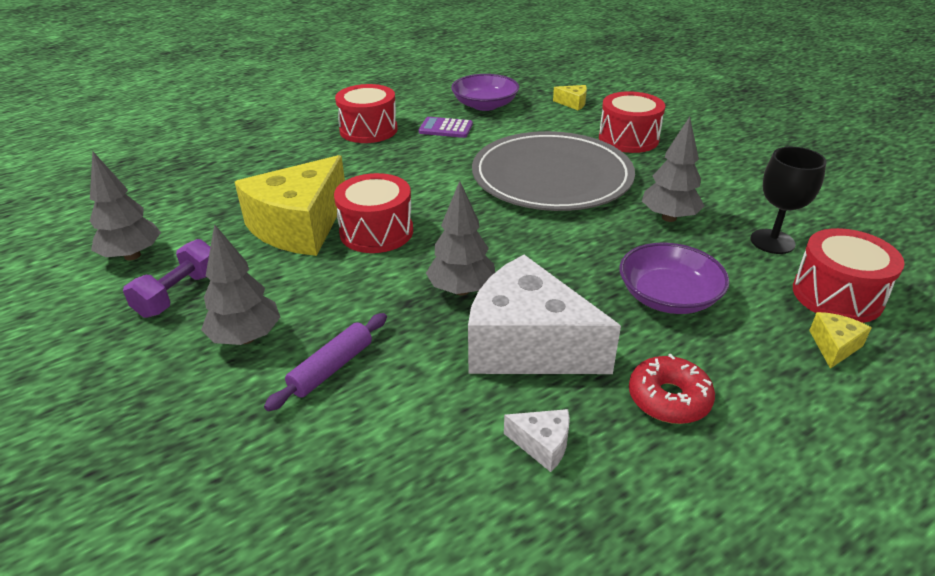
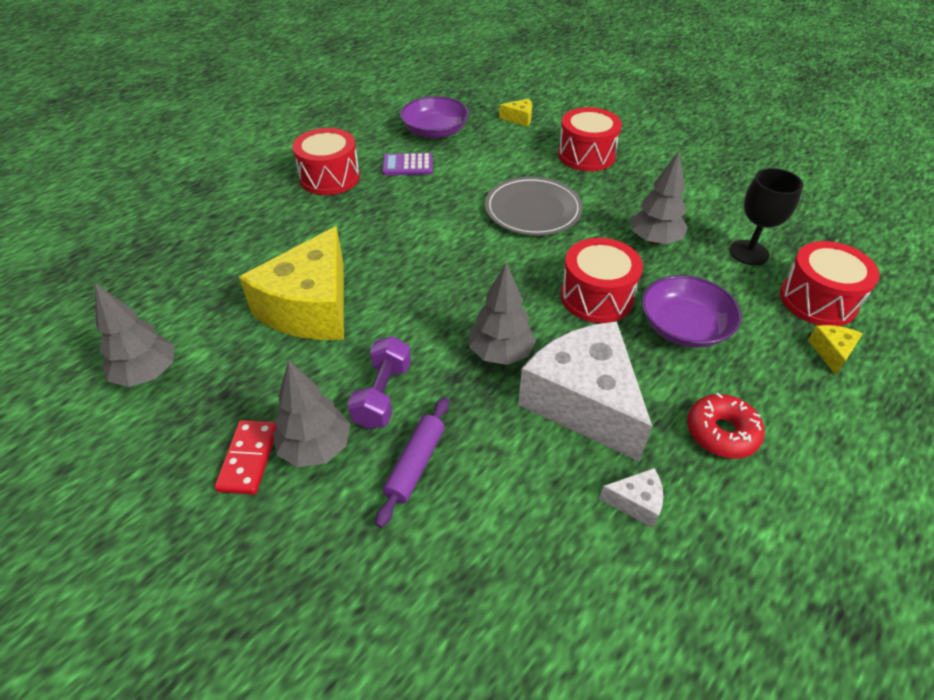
camera: 15 degrees left, 10 degrees up
purple dumbbell [123,239,210,318] -> purple dumbbell moved to [347,336,411,429]
red drum [334,173,413,253] -> red drum moved to [560,238,643,323]
white cheese [468,255,621,374] -> white cheese turned 45 degrees clockwise [518,321,652,461]
grey plate [472,131,635,211] -> grey plate [485,177,583,236], size x0.62
none -> red domino [215,420,277,495]

